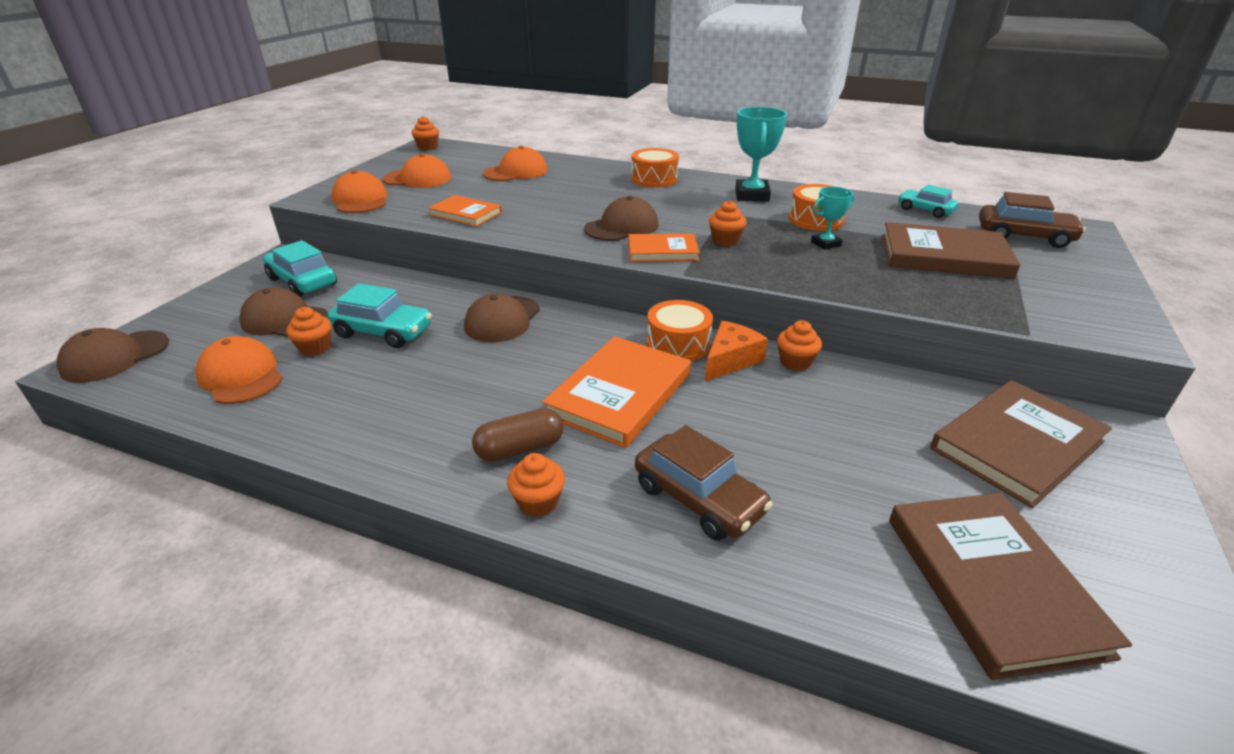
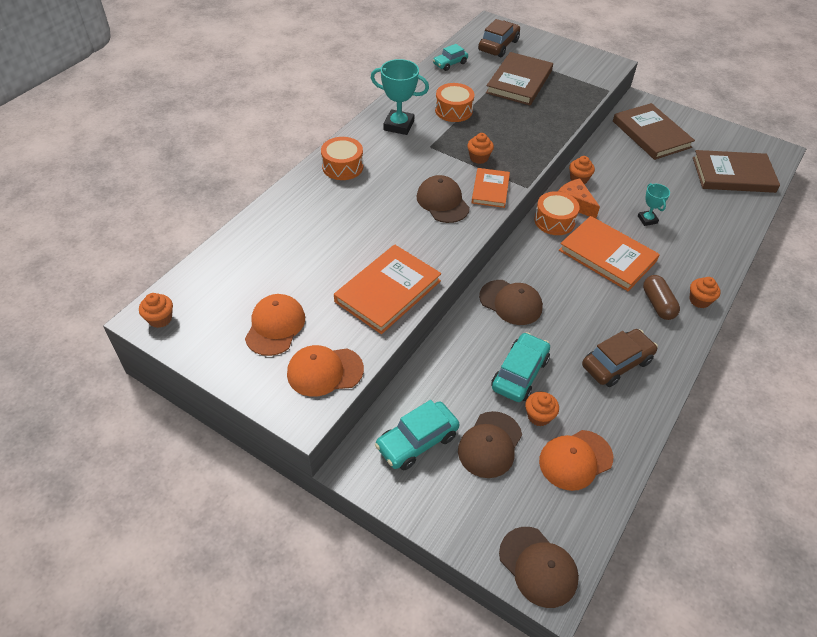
camera: 80 degrees left, 15 degrees up
orange book [428,195,502,227] -> orange book [334,244,441,334], size x1.66
orange cap [483,146,548,181] -> none
brown car [635,425,773,541] -> brown car moved to [582,329,658,387]
turquoise trophy [811,186,854,250] -> turquoise trophy moved to [638,183,670,226]

